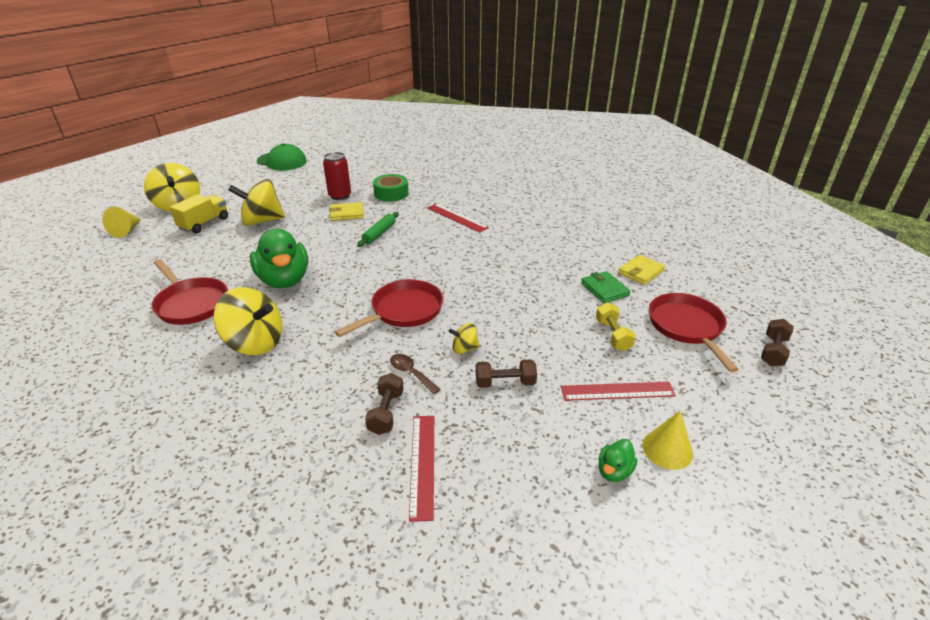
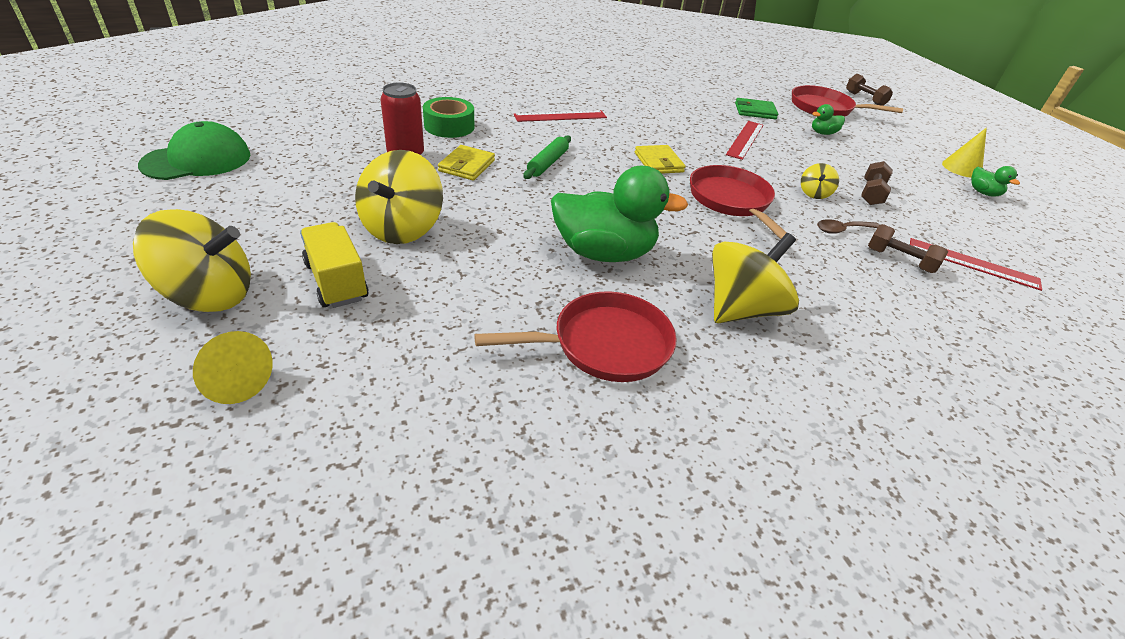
camera: 65 degrees left, 5 degrees up
green rolling pin [357,212,399,247] -> green rolling pin turned 60 degrees clockwise [523,135,571,179]
red ruler [561,382,676,401] -> red ruler moved to [726,121,763,160]
yellow dumbbell [596,302,636,351] -> green duck [812,104,845,135]
yellow wallet [618,255,665,285] -> yellow wallet moved to [635,145,686,174]

